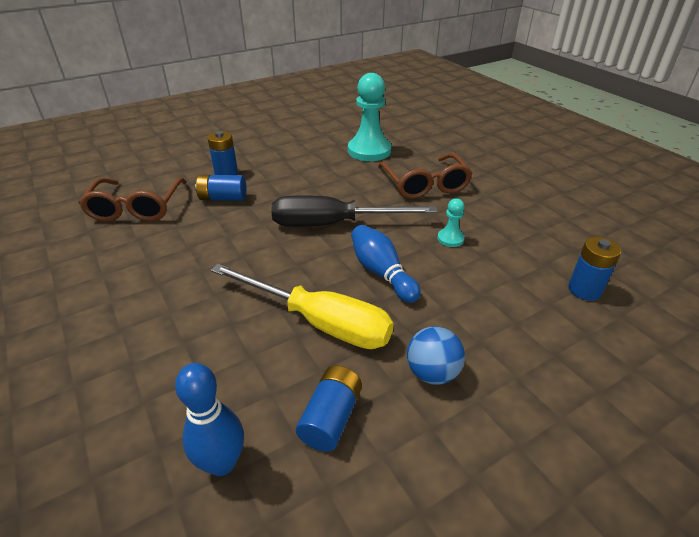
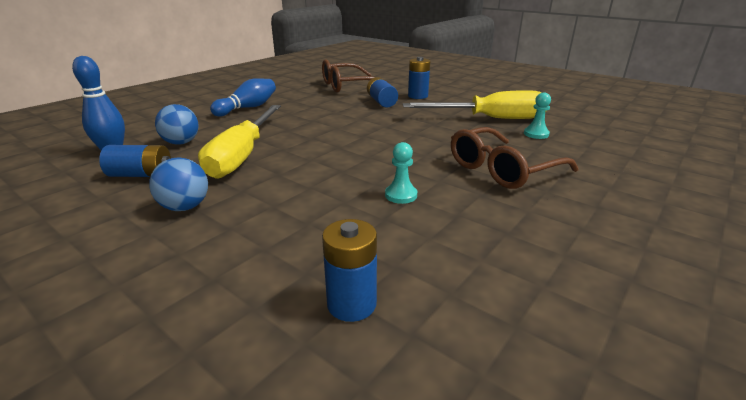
camera: 70 degrees right, 10 degrees down
black screwdriver [271,195,438,227] -> none
turquoise pawn [348,73,391,161] -> turquoise pawn [524,92,551,139], size x0.46
blue bowling pin [351,225,421,303] -> blue bowling pin moved to [210,78,276,117]
none -> blue ball [155,104,198,145]
none -> yellow screwdriver [403,90,547,119]

